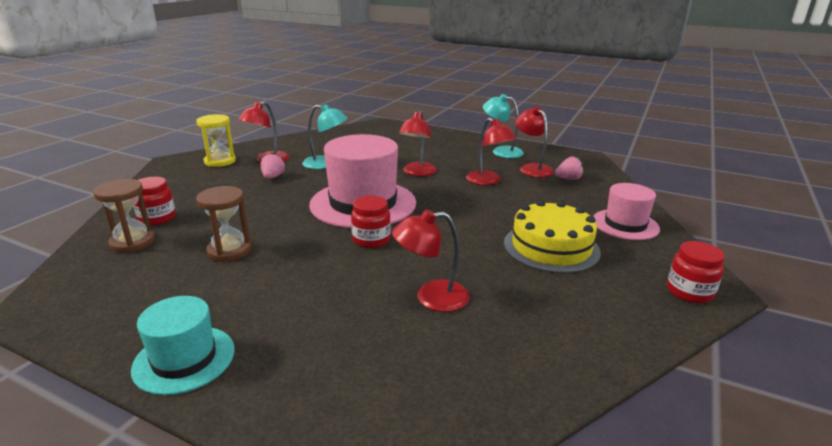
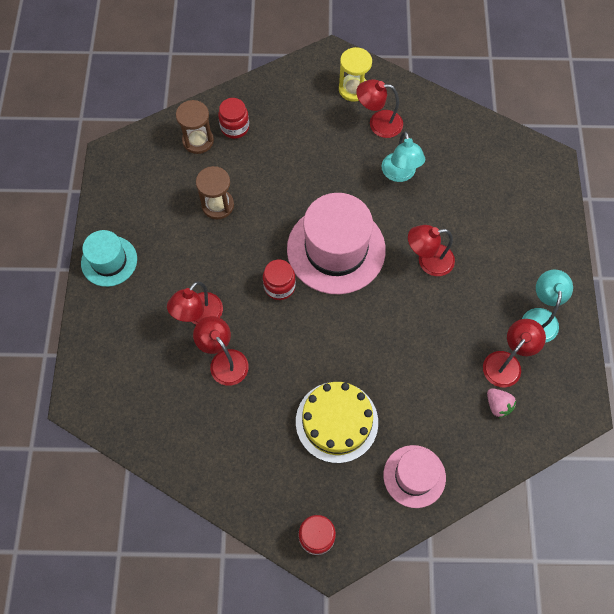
camera: 65 degrees right, 40 degrees up
pink strawberry [261,153,285,179] -> none
red lamp [466,118,517,185] -> red lamp moved to [167,281,223,325]

